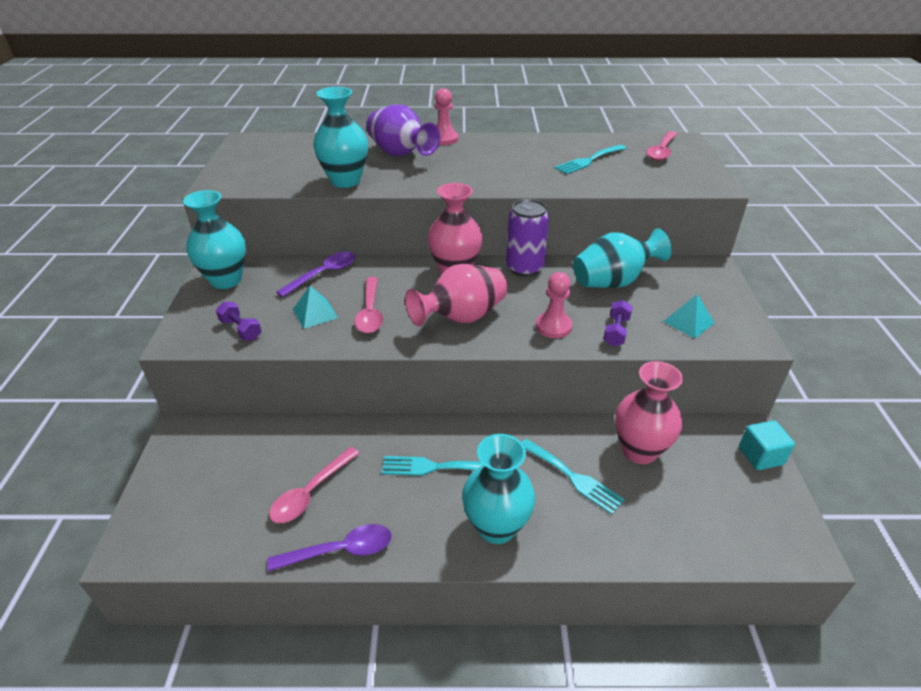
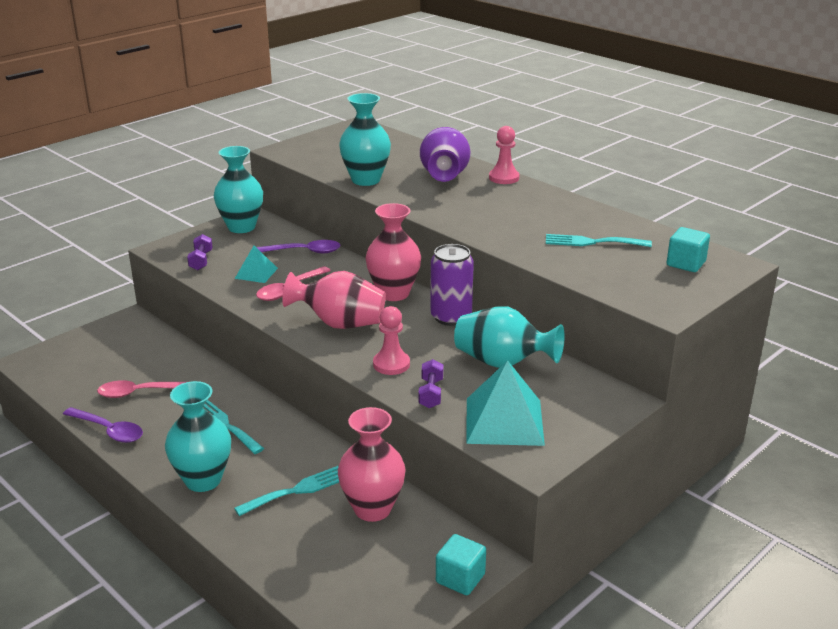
camera: 45 degrees right, 10 degrees down
turquoise fork [521,439,625,514] -> turquoise fork turned 120 degrees counterclockwise [234,466,339,516]
purple dumbbell [603,300,633,346] -> purple dumbbell turned 60 degrees counterclockwise [418,359,443,408]
pink spoon [646,131,677,161] -> turquoise cube [667,227,710,272]
turquoise pyramid [663,294,714,338] -> turquoise pyramid [466,360,545,446], size x1.83

